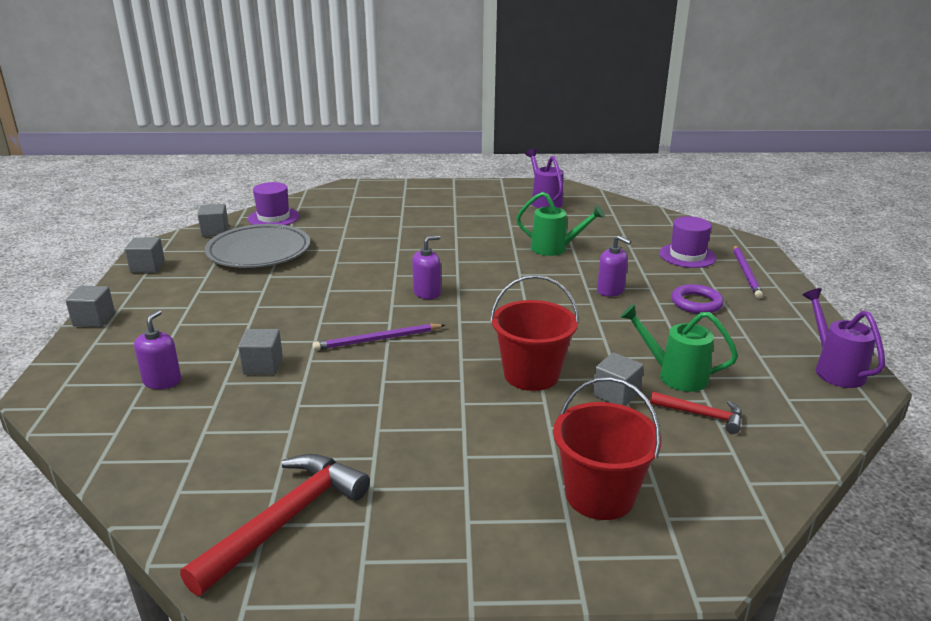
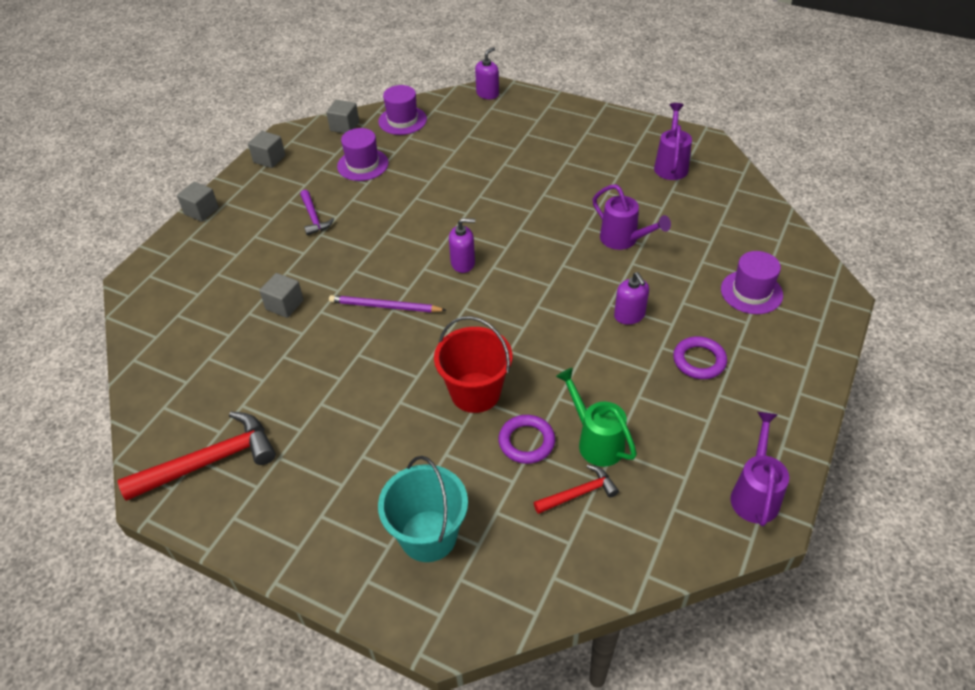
camera: 30 degrees right, 20 degrees up
purple soap dispenser [134,310,181,389] -> purple soap dispenser moved to [475,47,499,99]
grey plate [205,224,310,268] -> purple hat [337,128,389,181]
green watering can [516,192,605,256] -> purple watering can [593,184,671,250]
red bucket [553,377,662,520] -> turquoise bucket [378,456,468,562]
grey cube [593,353,644,406] -> purple ring [498,415,555,464]
red hammer [650,392,742,434] -> red hammer turned 75 degrees counterclockwise [534,465,619,514]
purple pencil [734,245,763,298] -> none
none -> purple hammer [300,190,334,235]

